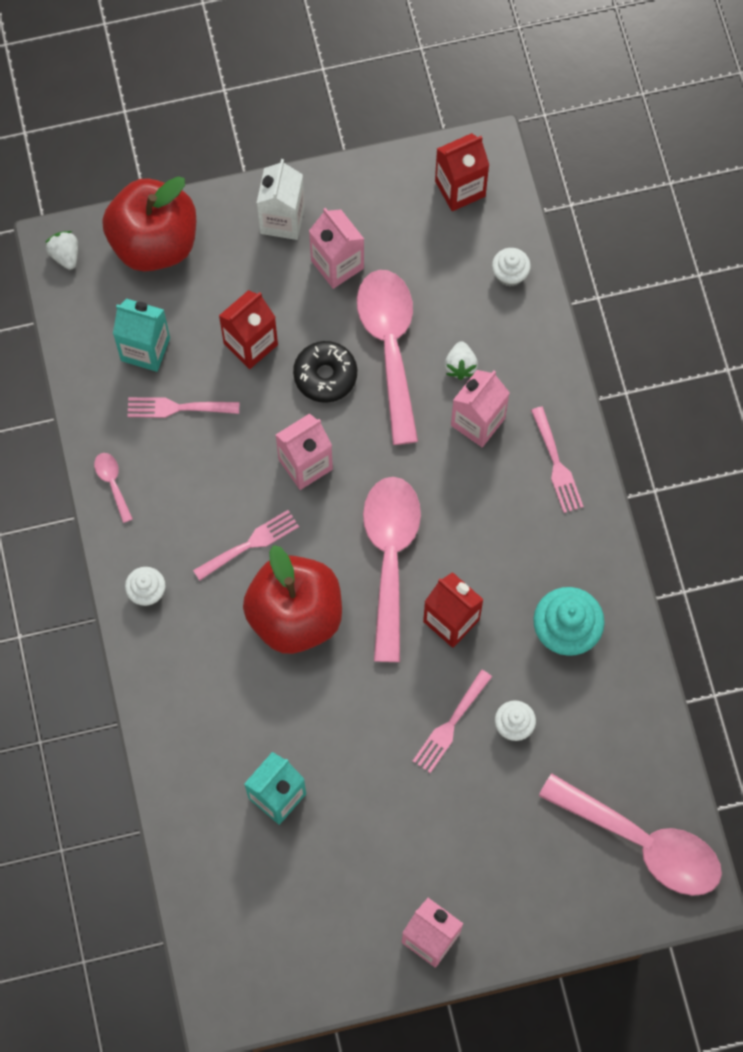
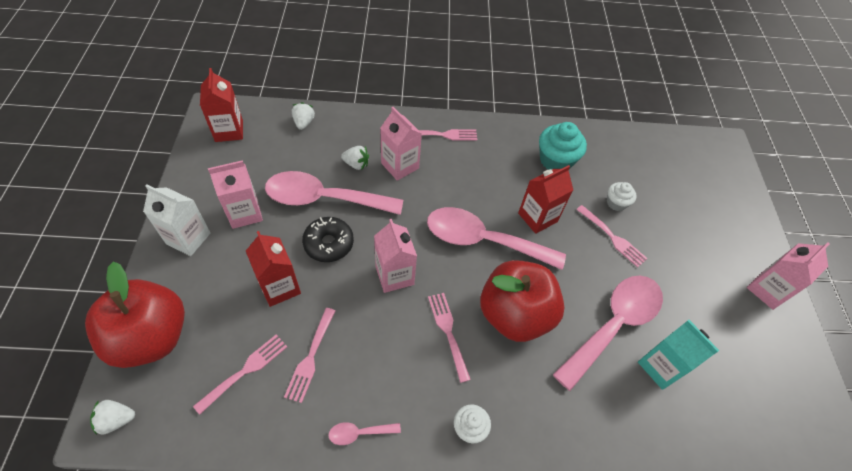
camera: 80 degrees left, 15 degrees down
turquoise carton [113,298,170,372] -> pink fork [193,335,287,415]
white cupcake [492,248,531,287] -> white strawberry [292,102,315,130]
pink spoon [539,774,722,896] -> pink spoon moved to [553,276,663,391]

